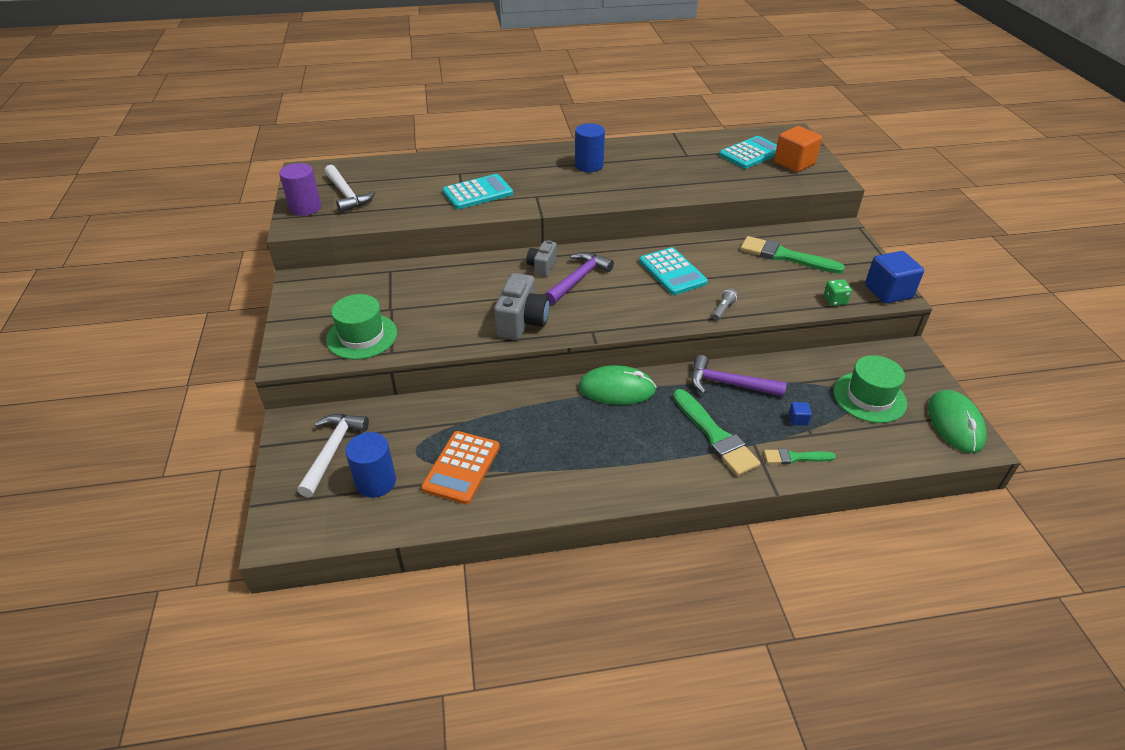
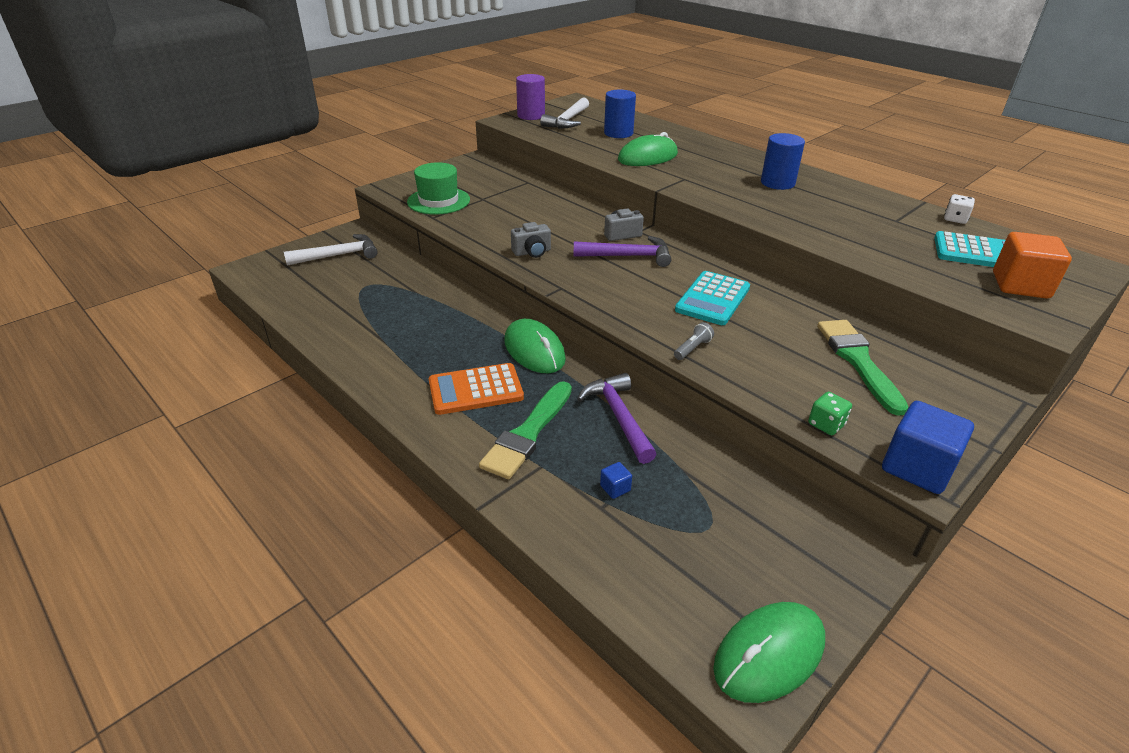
camera: 55 degrees right, 5 degrees down
blue cylinder [345,432,396,498] -> blue cylinder moved to [604,90,636,138]
orange calculator [421,431,500,504] -> orange calculator moved to [429,363,524,415]
turquoise calculator [442,174,513,209] -> green mouse [618,132,678,166]
grey camera [494,273,550,340] -> grey camera [511,222,551,258], size x0.60
grey flashlight [712,288,738,320] -> grey flashlight turned 45 degrees counterclockwise [674,322,714,360]
green brush [764,449,836,464] -> none
green hat [833,355,907,423] -> none
none -> white dice [944,194,975,224]

